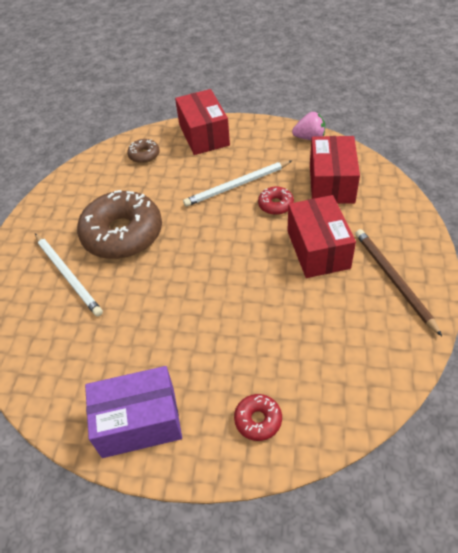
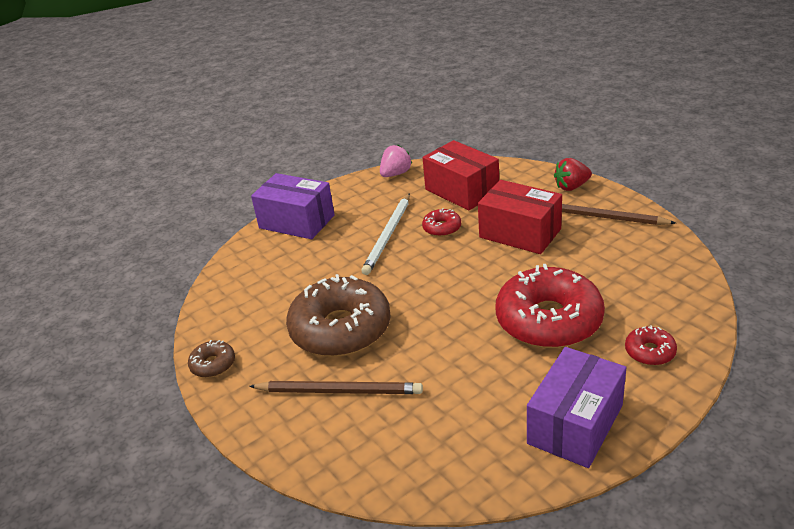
camera: 45 degrees left, 15 degrees down
white pencil [35,233,103,317] -> brown pencil [249,381,423,394]
brown donut [127,139,160,163] -> brown donut moved to [188,340,235,378]
red box [175,89,230,155] -> purple box [251,173,335,239]
none -> red donut [496,264,605,348]
none -> red strawberry [554,158,592,191]

